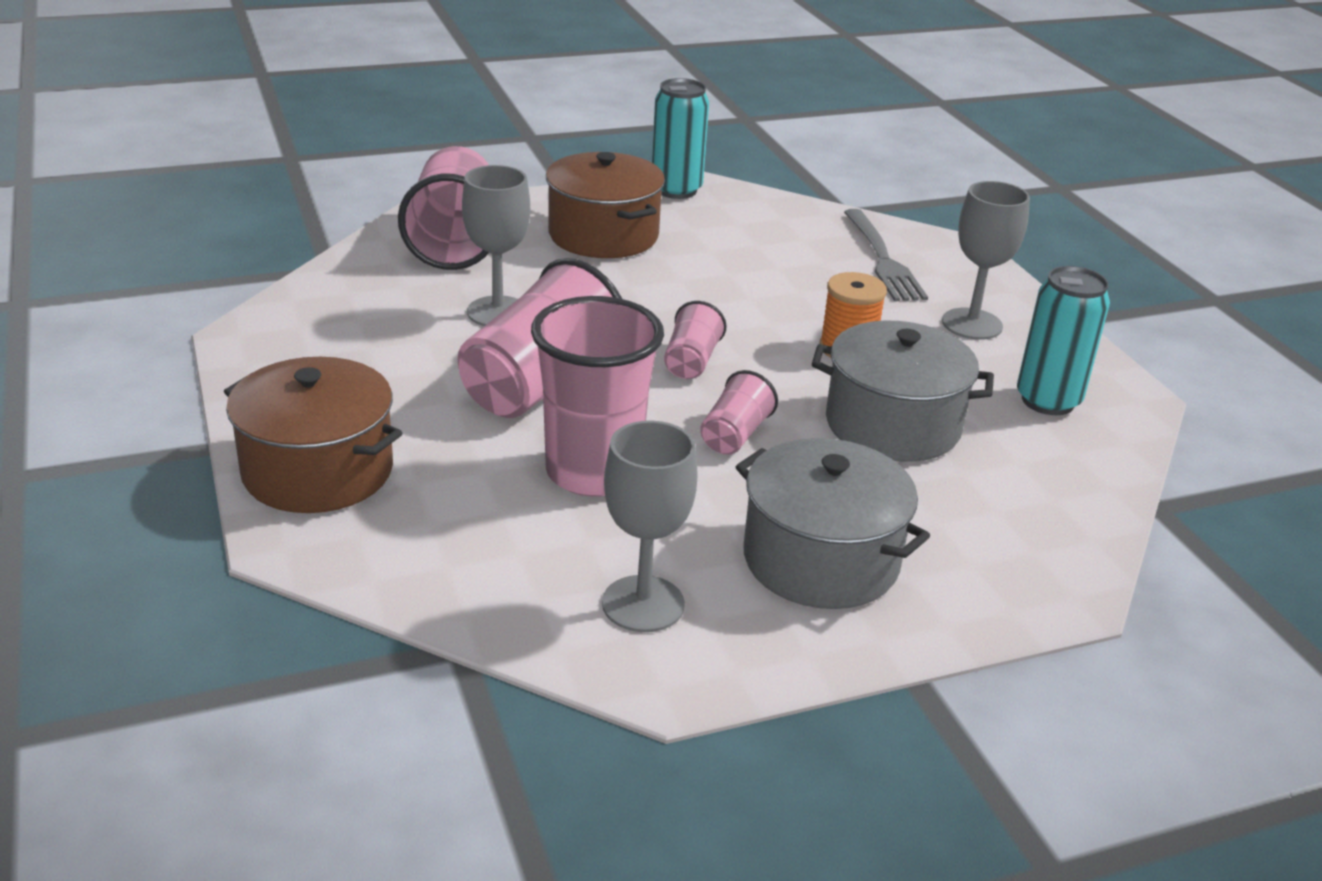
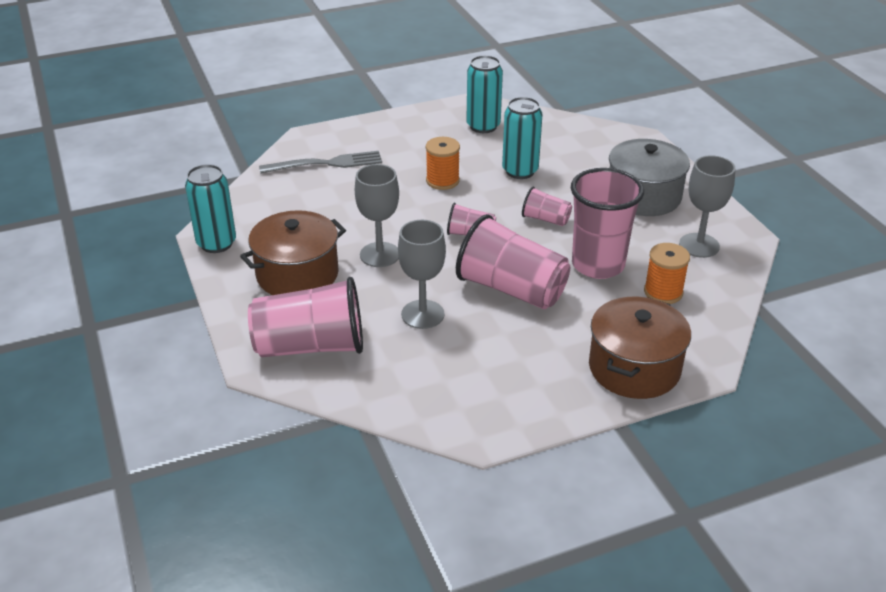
camera: 90 degrees left, 5 degrees up
grey pot [812,321,994,462] -> turquoise can [502,97,542,179]
grey goblet [942,181,1030,340] -> grey goblet moved to [355,164,399,267]
none -> orange spool [644,243,690,304]

